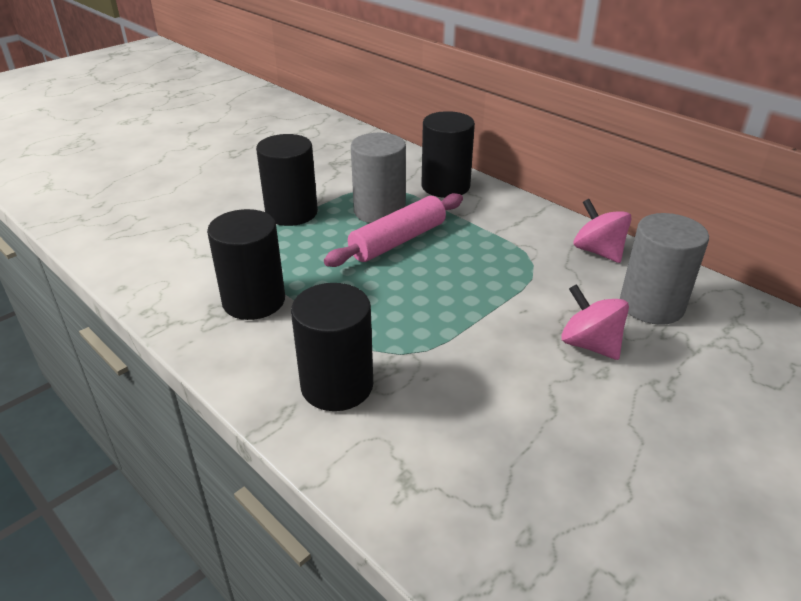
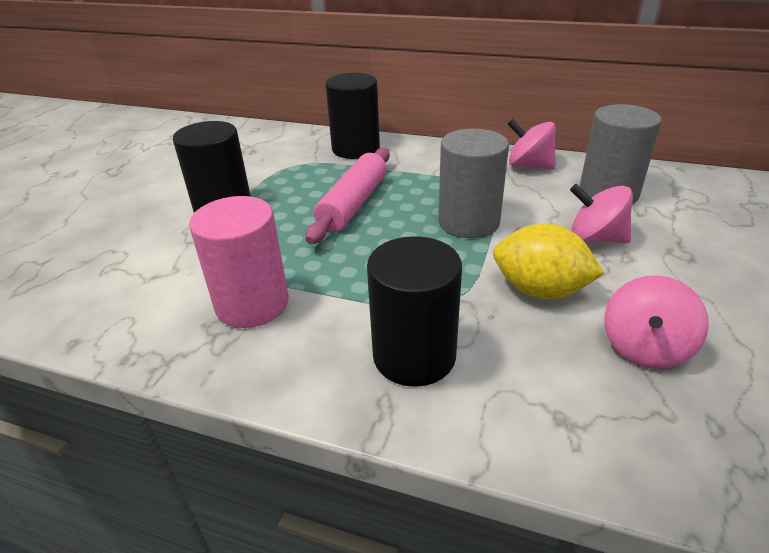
camera: 25 degrees left, 0 degrees up
black cylinder [207,209,285,320] -> pink cylinder [189,196,289,328]
grey cylinder [351,133,406,223] -> grey cylinder moved to [438,129,509,239]
none -> yellow lemon [493,223,605,299]
none -> pink spinning top [604,275,709,369]

